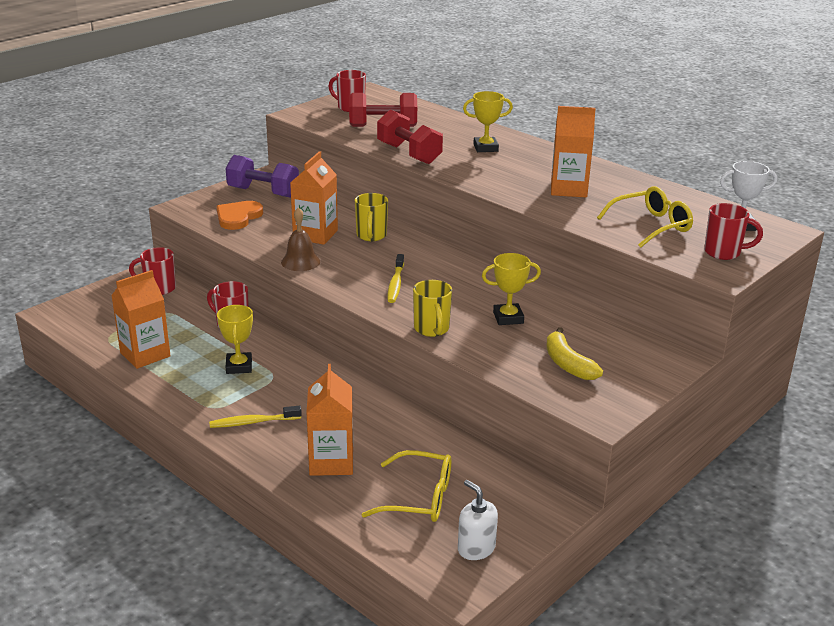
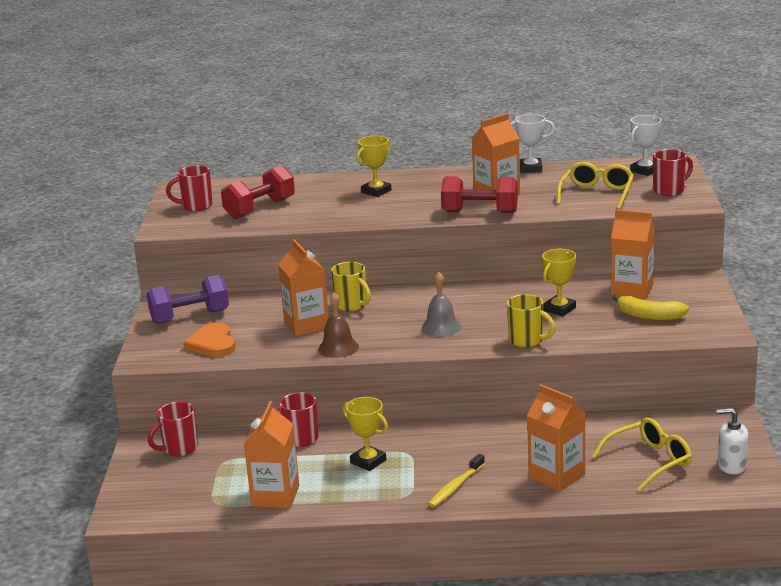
camera: 40 degrees left, 5 degrees down
red dumbbell [377,109,443,164] -> red dumbbell moved to [441,176,518,213]
yellow toothbrush [388,254,404,303] -> grey bell [422,272,461,337]
none -> white trophy [511,114,555,173]
none -> orange carton [611,209,655,300]

